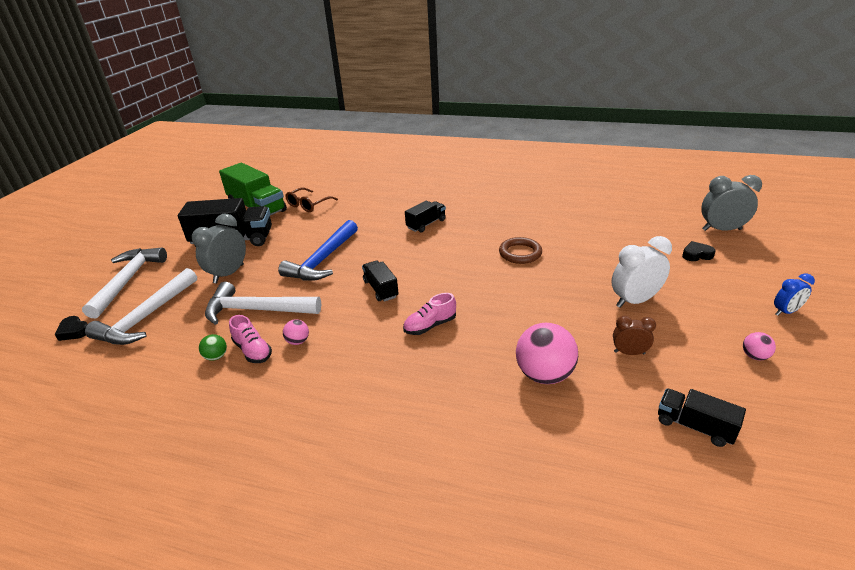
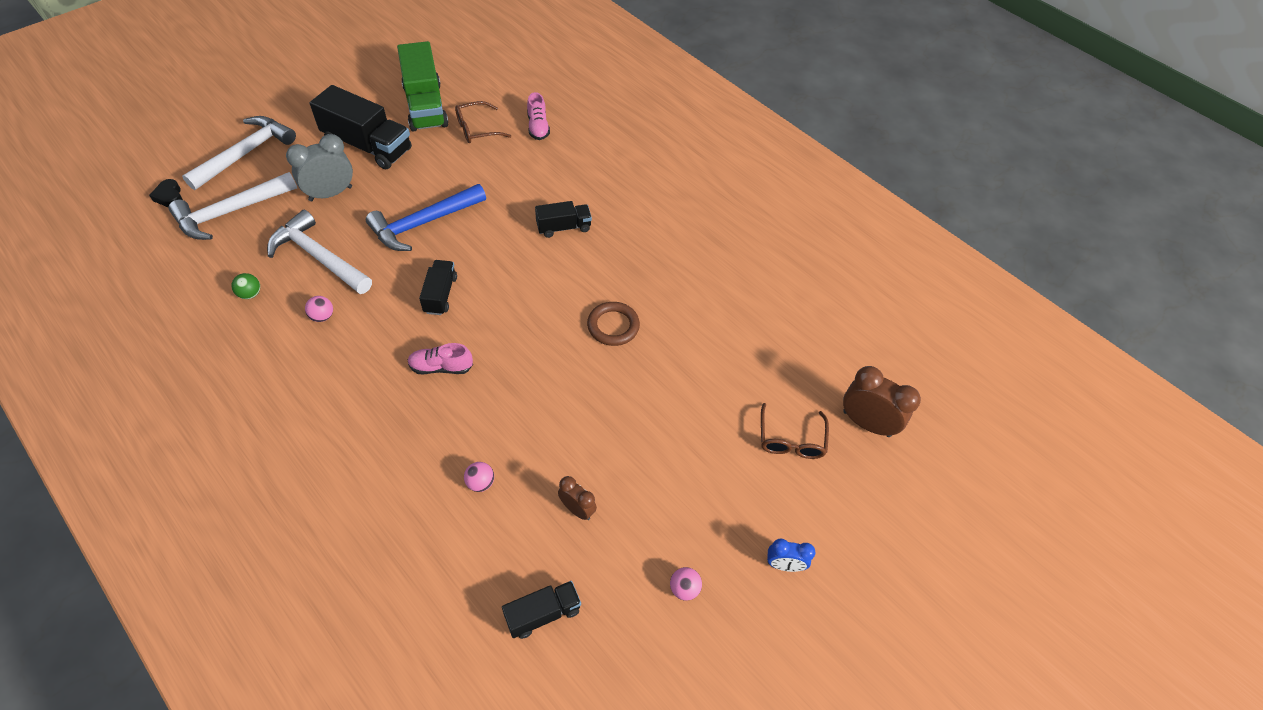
camera: 25 degrees right, 20 degrees up
pink shoe [229,315,272,363] -> pink shoe moved to [527,92,550,140]
pink ball [516,323,578,384] -> pink ball [464,462,494,492], size x0.47
white clock [611,236,672,308] -> none
black truck [658,389,746,447] -> black truck turned 90 degrees clockwise [502,581,581,639]
black heart [682,241,716,261] -> brown glasses [761,403,829,459]
grey clock [701,175,762,231] -> brown clock [843,366,921,437]

